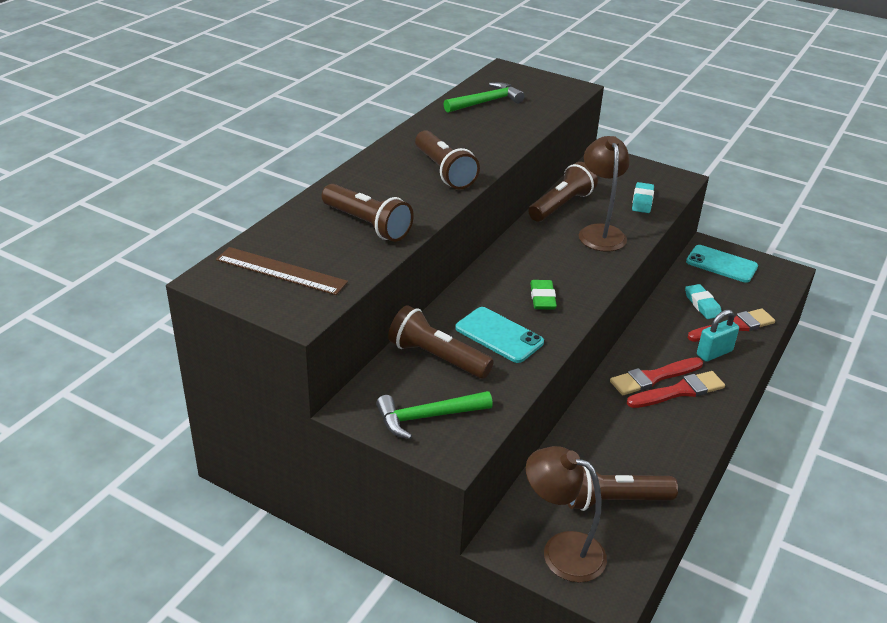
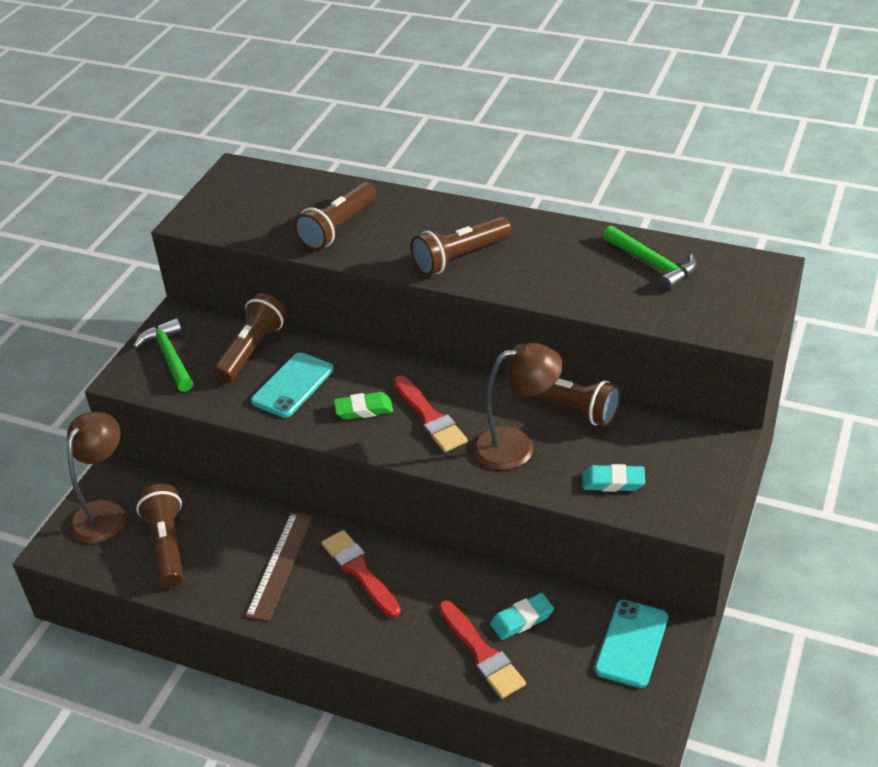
camera: 85 degrees right, 5 degrees up
brown ruler [216,247,348,295] -> brown ruler moved to [245,512,313,621]
red brush [627,371,725,408] -> red brush moved to [393,376,468,452]
turquoise padlock [697,310,739,362] -> none

